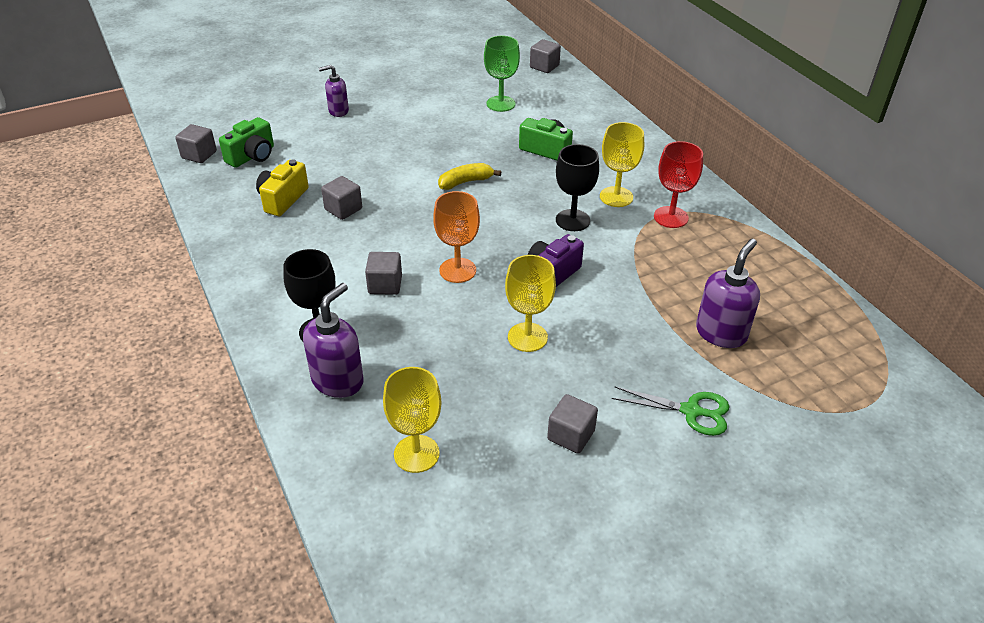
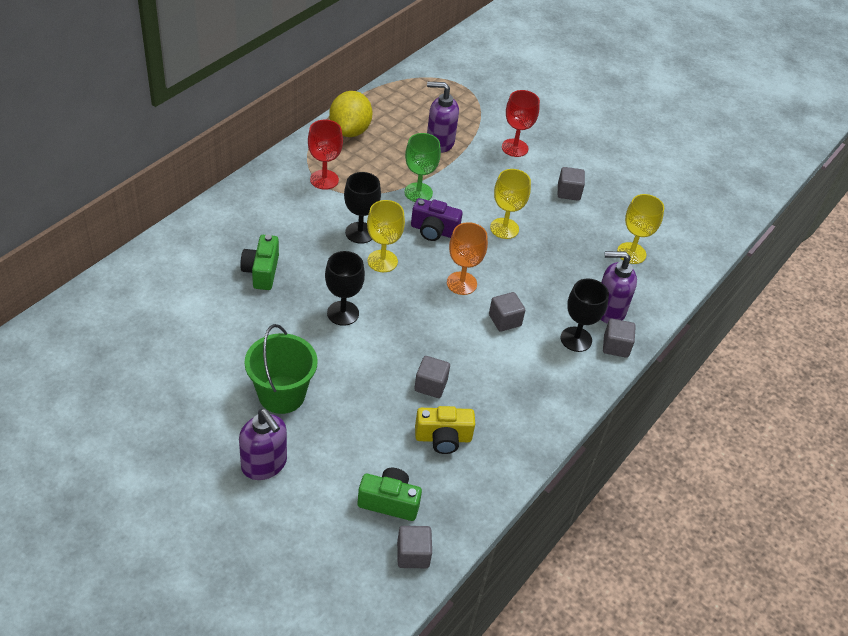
camera: 120 degrees left, 5 degrees up
purple soap dispenser [319,65,349,117] -> purple soap dispenser [239,409,287,480], size x1.55
yellow banana [438,163,501,190] -> black goblet [325,251,365,326]
green goblet [484,35,520,112] -> green goblet moved to [404,133,441,202]
grey cube [530,39,561,73] -> grey cube moved to [603,319,636,358]
yellow goblet [600,122,644,207] -> yellow goblet moved to [367,200,405,272]
green scissors [612,387,730,436] -> red goblet [502,90,540,157]
none -> green bucket [244,324,318,414]
none -> yellow lemon [329,91,372,137]

